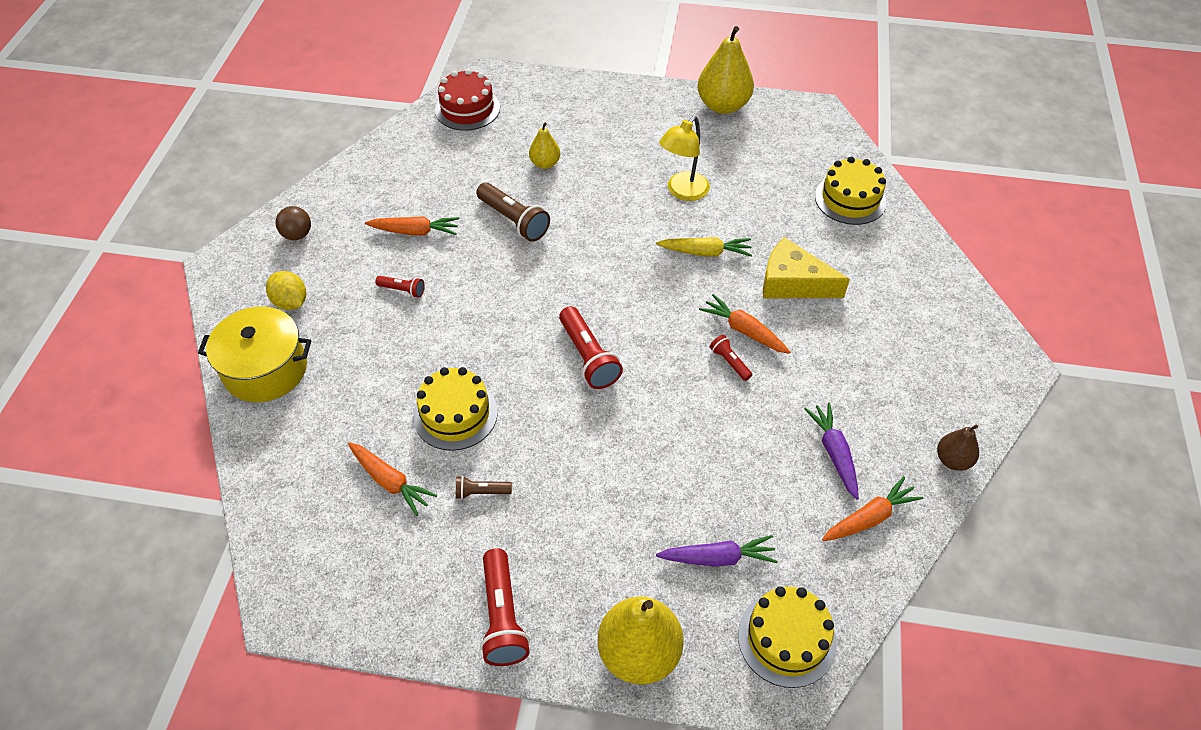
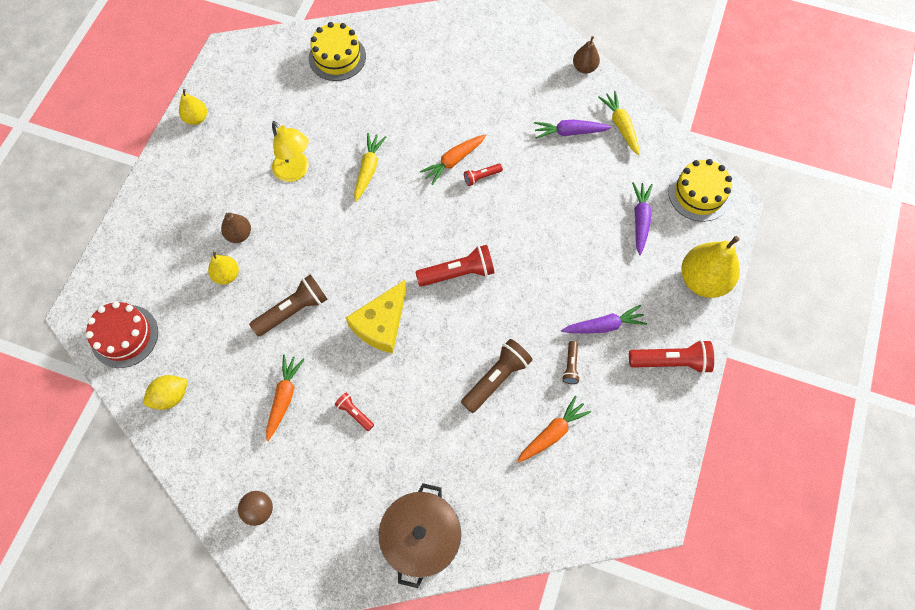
camera: 80 degrees left, 15 degrees up
yellow pot [198,307,311,403] -> brown pot [379,483,461,588]
yellow lemon [266,271,306,310] -> yellow lemon moved to [143,375,188,410]
red flashlight [375,276,425,298] -> red flashlight turned 75 degrees counterclockwise [335,393,374,431]
yellow cake [413,367,498,451] -> brown flashlight [461,339,532,413]
yellow pear [697,26,754,114] -> yellow pear [179,89,207,125], size x0.54
yellow cheese [763,237,850,298] -> yellow cheese moved to [346,280,407,353]
orange carrot [822,476,923,541] -> yellow carrot [598,91,640,155]
none -> brown pear [221,213,251,243]
none -> purple carrot [561,305,647,334]

